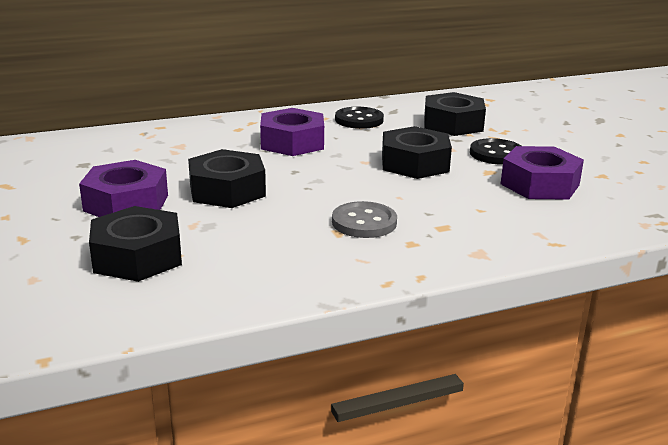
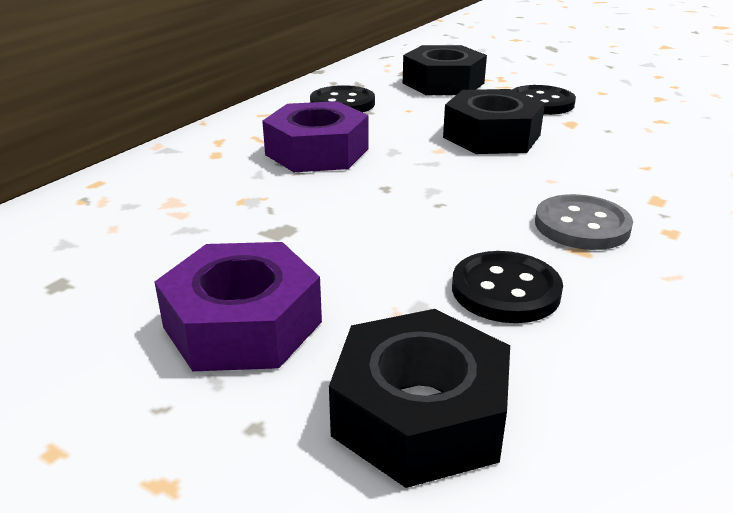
camera: 35 degrees left, 5 degrees up
black nut [188,149,266,208] -> none
purple nut [501,146,584,200] -> none
none -> black button [452,251,563,323]

